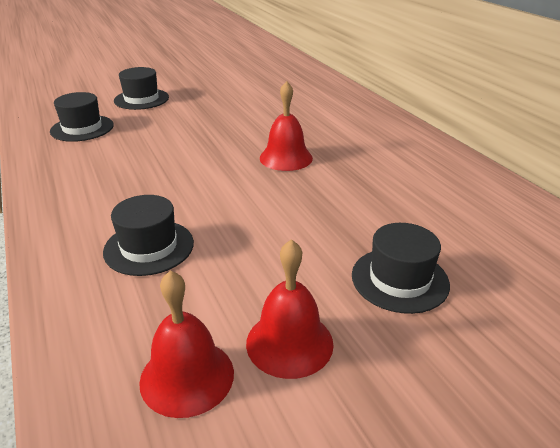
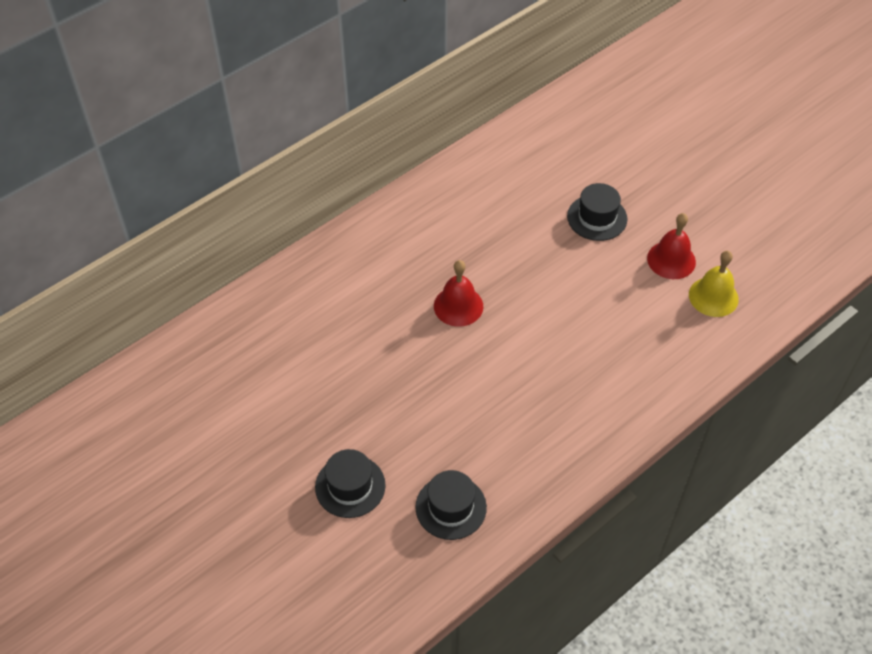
camera: 105 degrees left, 20 degrees up
black hat [103,195,194,276] -> none
red bell [139,270,234,418] -> yellow bell [689,251,739,317]

